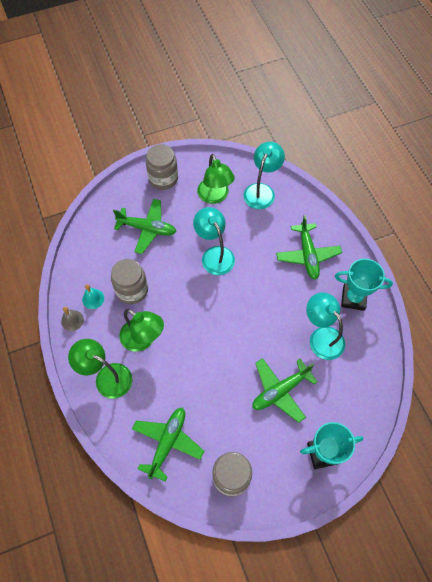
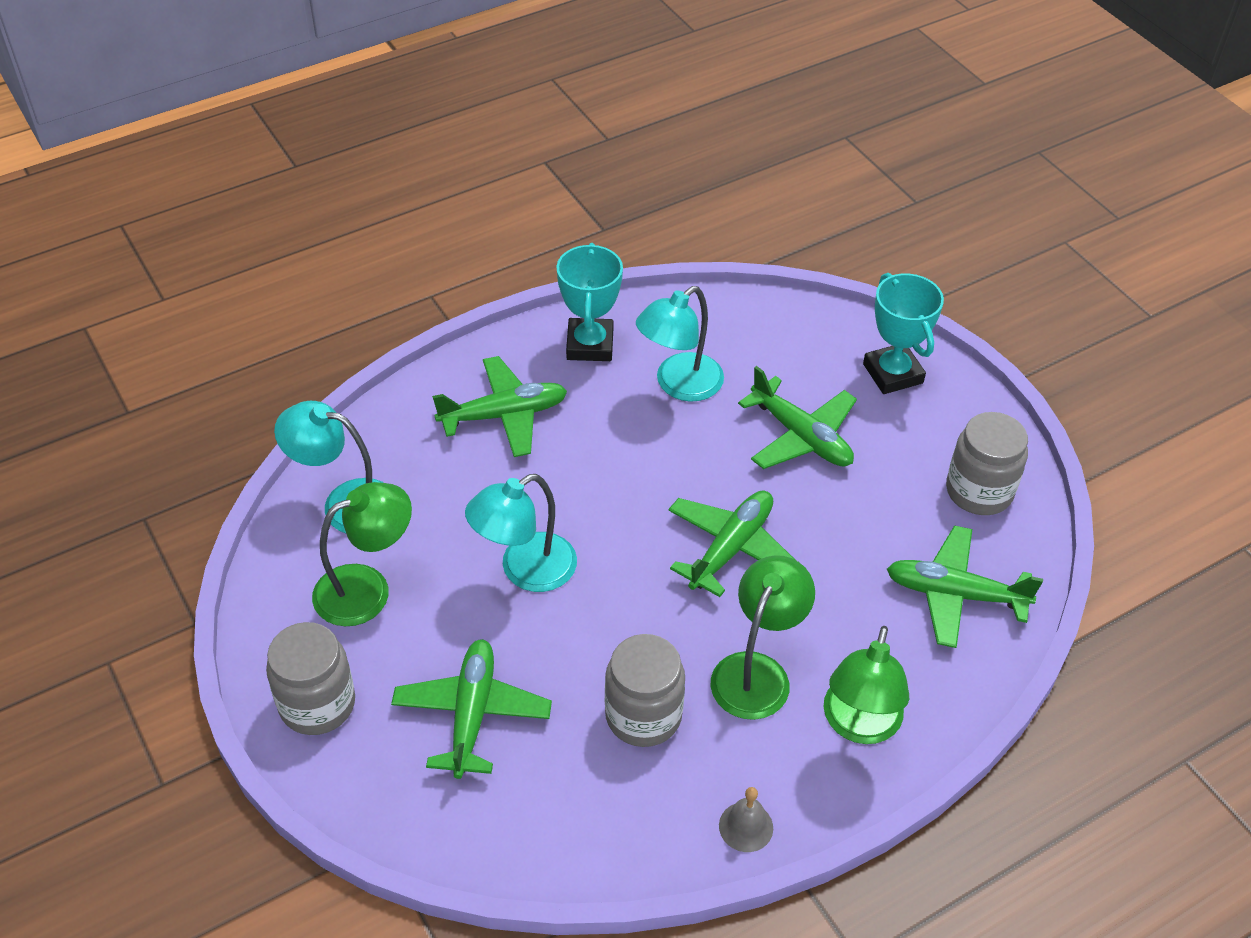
camera: 100 degrees left, 15 degrees down
turquoise bell [82,284,104,309] -> none
none -> green plane [668,491,795,597]

